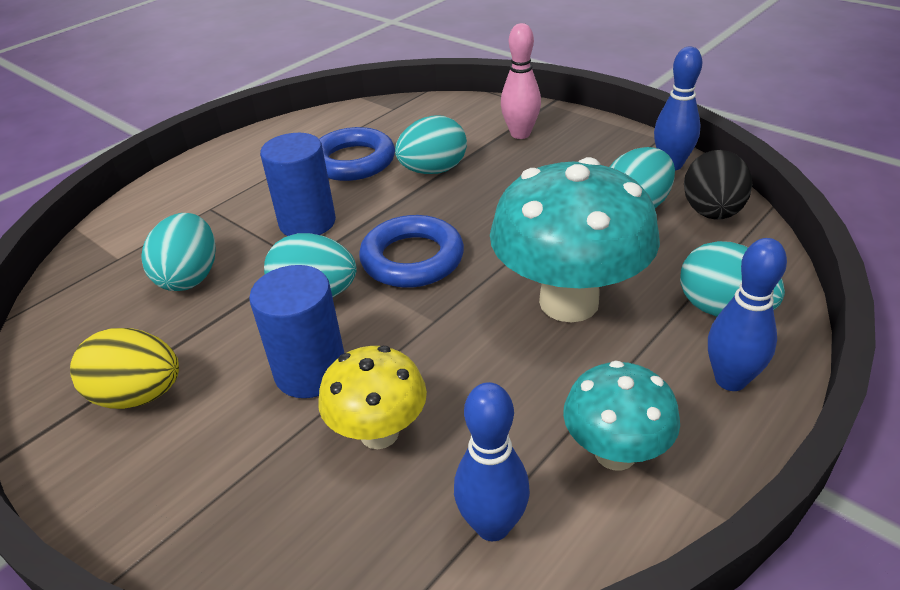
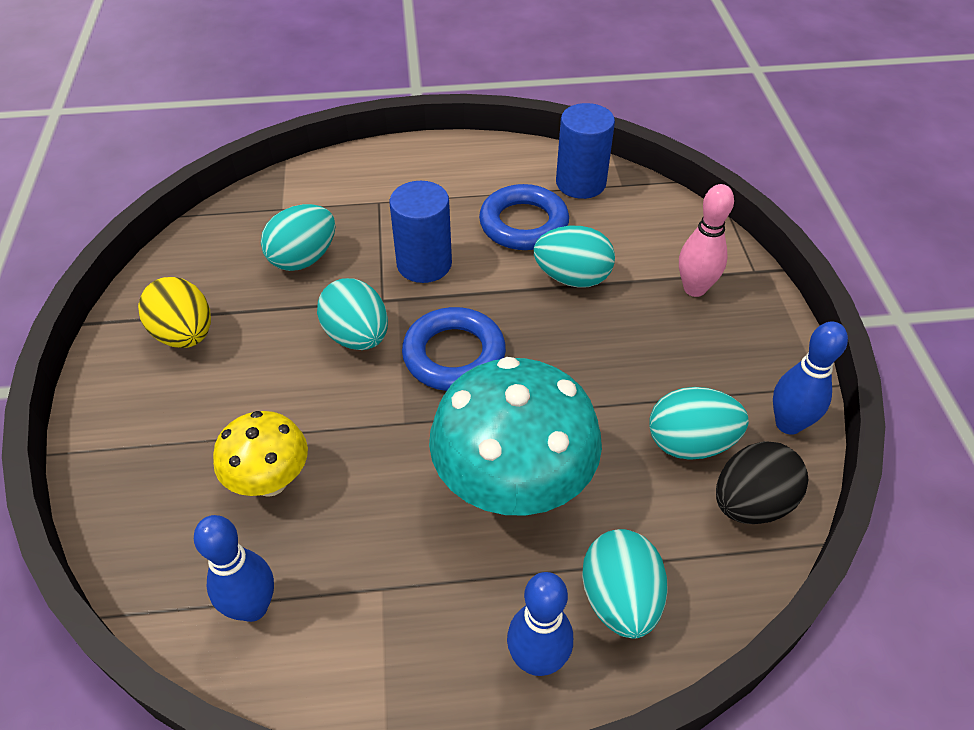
camera: 40 degrees right, 10 degrees up
blue cylinder [249,265,344,398] -> blue cylinder moved to [556,103,615,199]
turquoise mushroom [563,360,680,471] -> none

